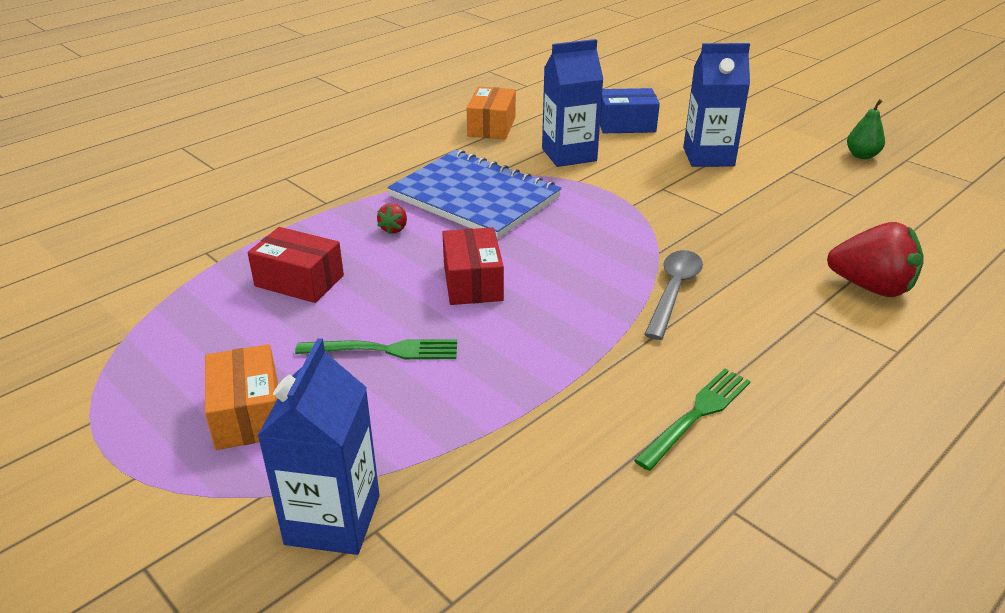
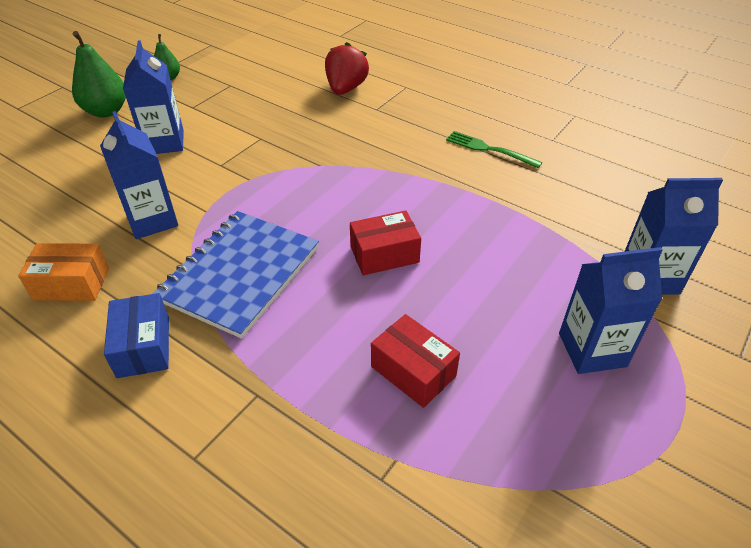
camera: 100 degrees left, 10 degrees up
orange box [205,344,278,450] -> blue carton [559,247,663,374]
red box [247,227,344,303] -> red box turned 60 degrees counterclockwise [371,314,460,408]
green fork [295,339,457,359] -> none
red strawberry [377,203,407,235] -> none
blue box [600,88,660,133] -> blue box moved to [104,293,169,378]
grey spoon [644,250,703,340] -> none
none -> green pear [72,31,126,117]

